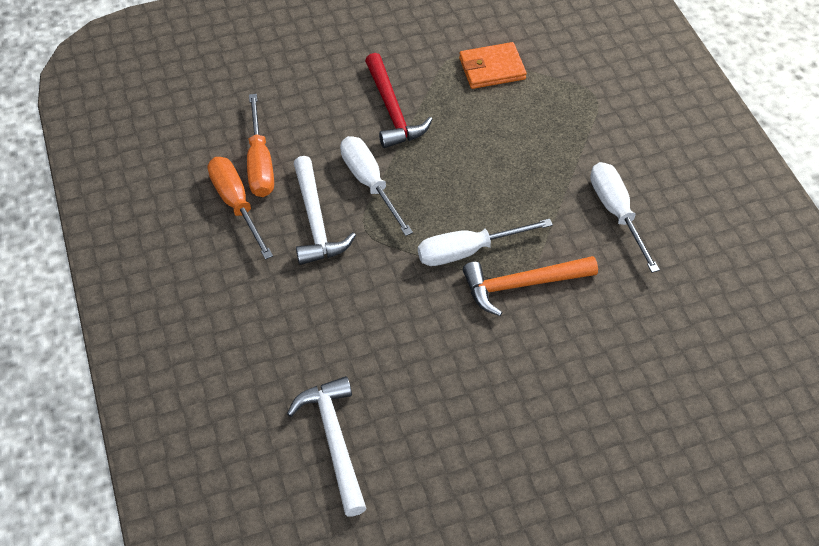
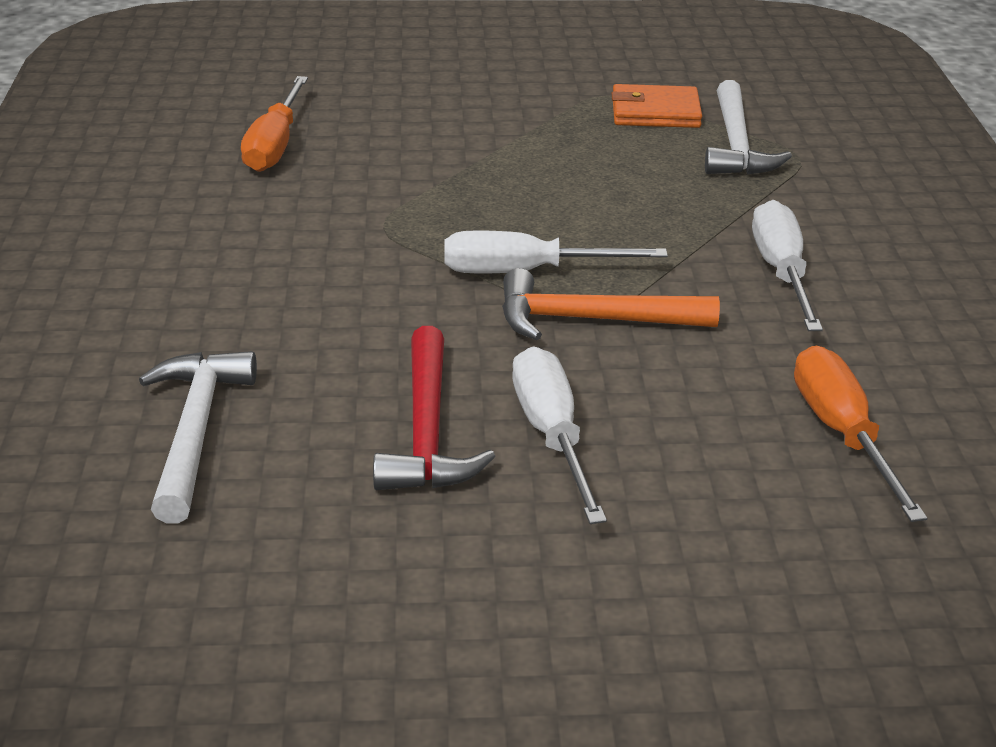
camera: 15 degrees right, 20 degrees down
orange screwdriver [207,157,273,260] -> orange screwdriver moved to [794,346,928,522]
white hammer [294,156,356,265] -> white hammer moved to [705,80,792,175]
white screwdriver [340,136,413,236] -> white screwdriver moved to [512,346,607,524]
red hammer [365,53,433,148] -> red hammer moved to [373,326,495,490]

